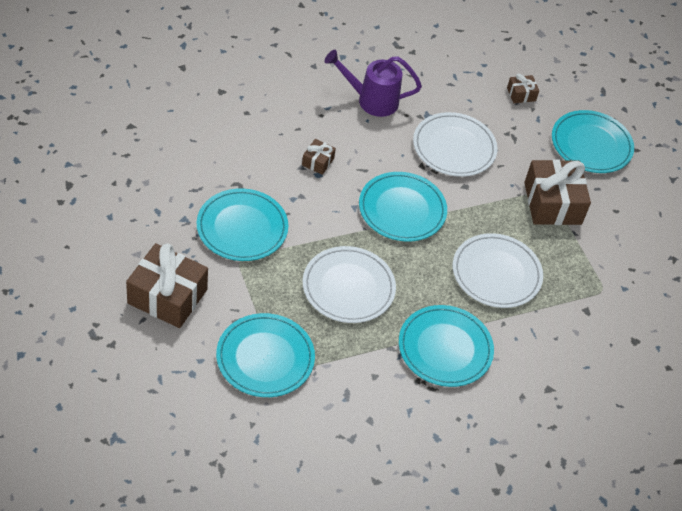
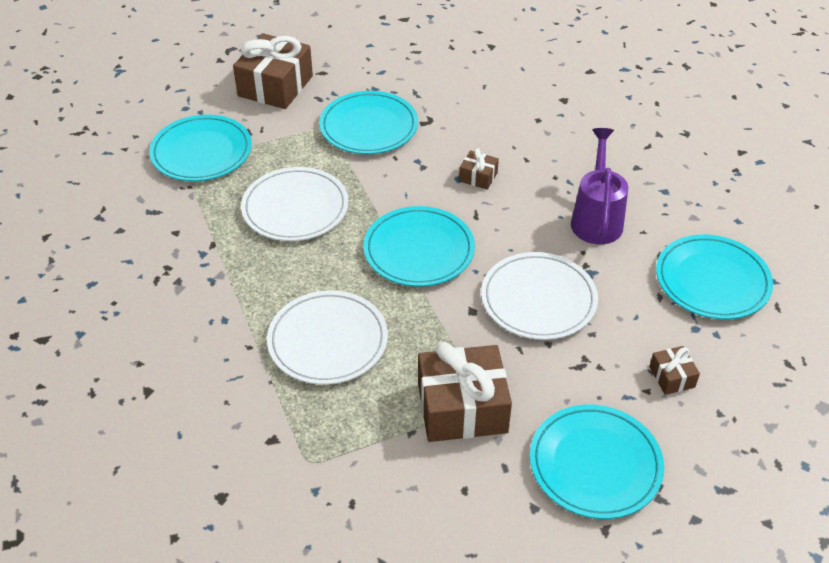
camera: 95 degrees right, 5 degrees down
turquoise plate [399,305,494,387] -> turquoise plate moved to [656,235,773,319]

